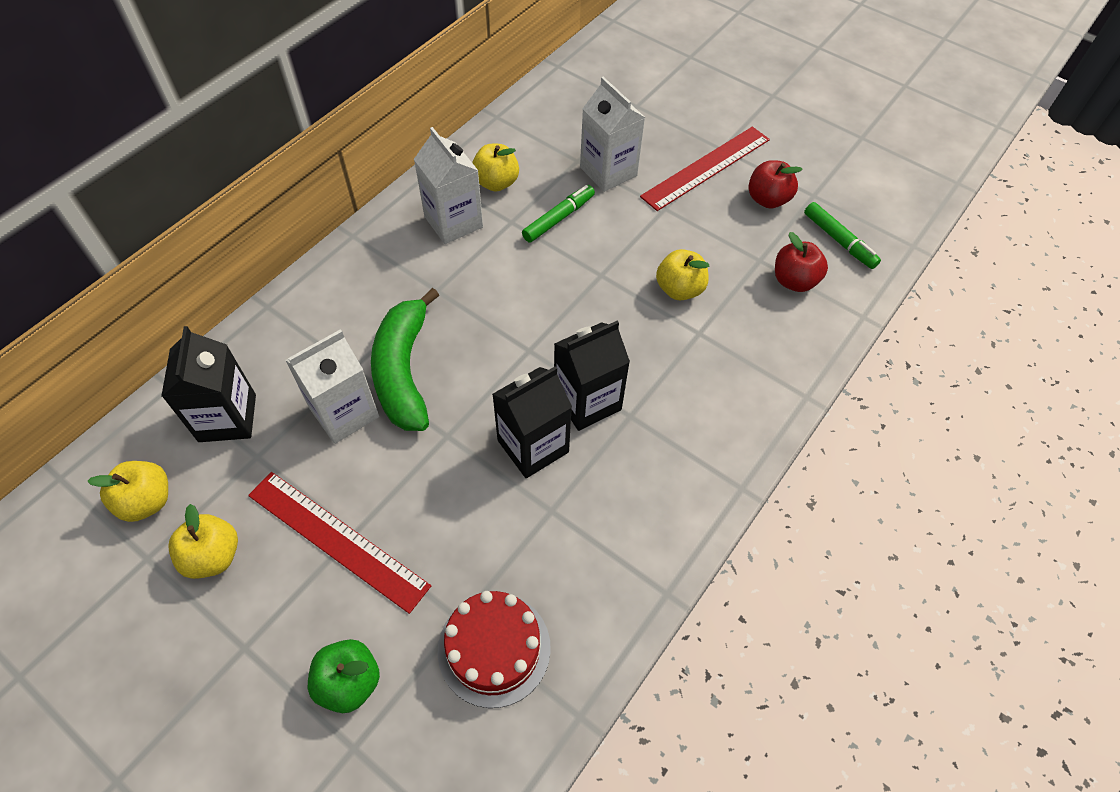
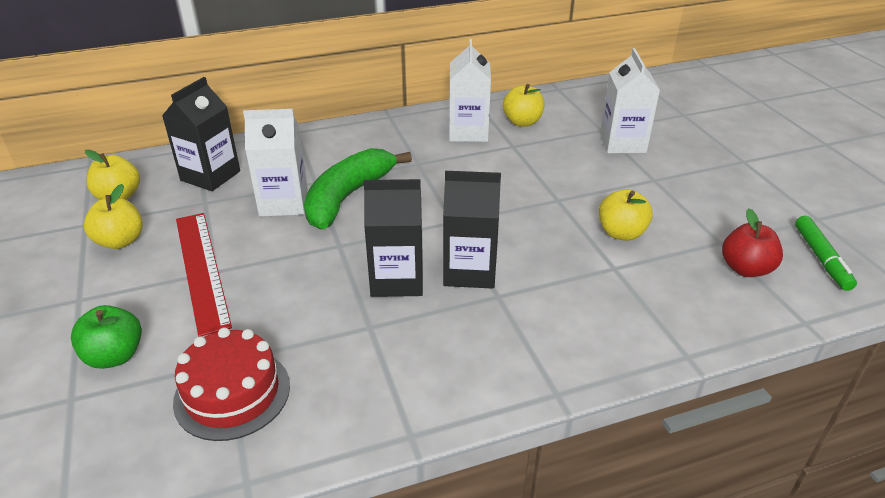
camera: 35 degrees right, 20 degrees down
green marker [522,185,595,243] -> none
red ruler [640,127,770,211] -> none
red apple [748,160,803,209] -> none

